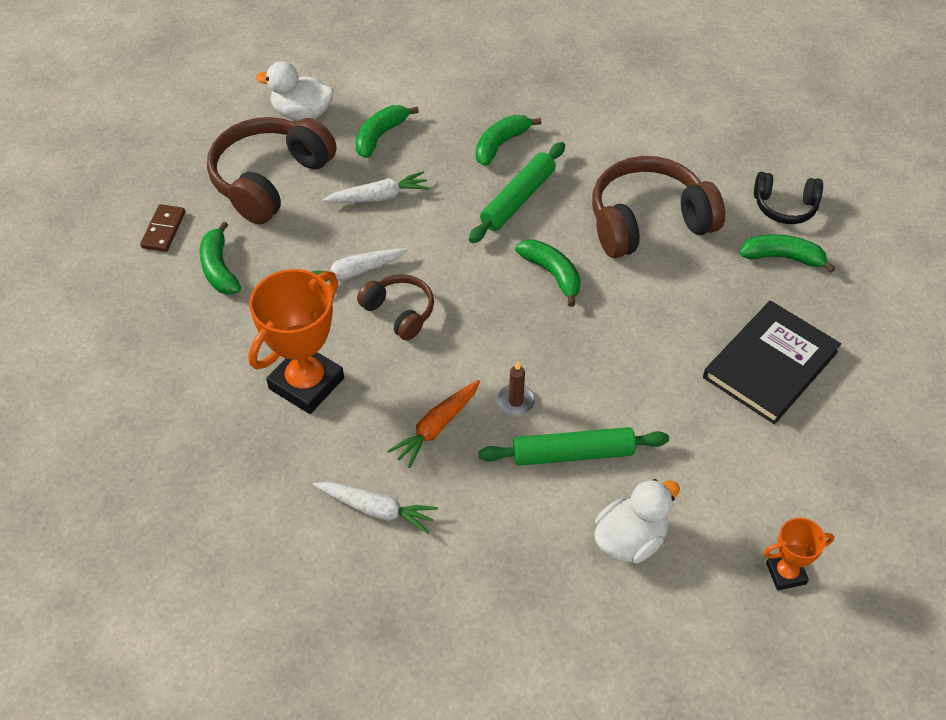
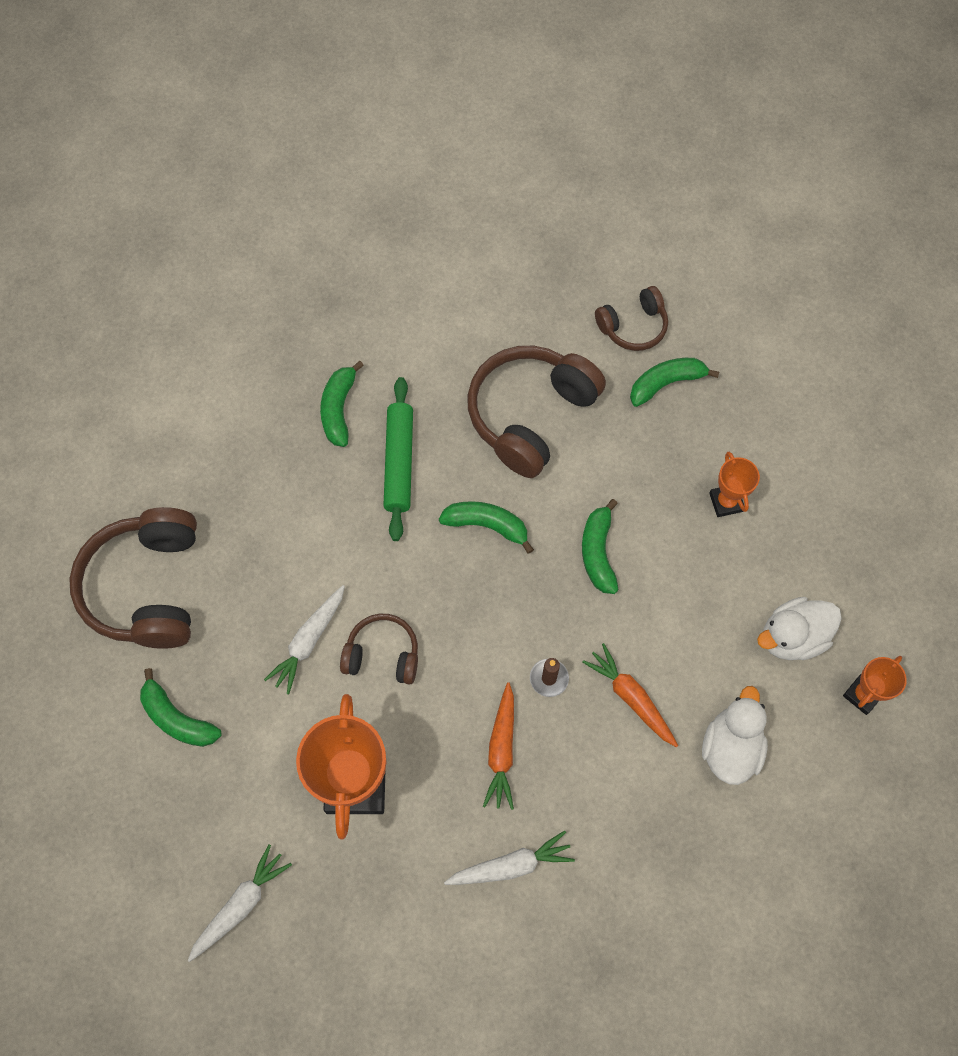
camera: 35 degrees left, 15 degrees up
brown domino [140,204,185,252] -> none
white duck [256,61,334,121] -> white duck moved to [757,597,842,660]
white carrot [323,171,430,203] -> white carrot moved to [187,844,292,962]
green banana [355,105,419,158] -> green banana moved to [582,499,619,594]
green rolling pin [478,427,669,466] -> orange carrot [582,643,678,747]
black book [703,300,841,424] -> orange trophy [709,452,760,517]
black headphones [754,172,823,224] -> brown headphones [595,286,668,351]

